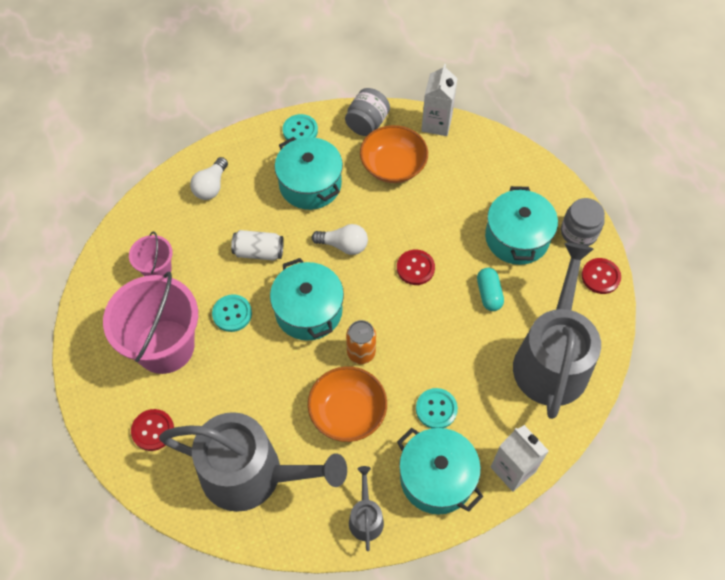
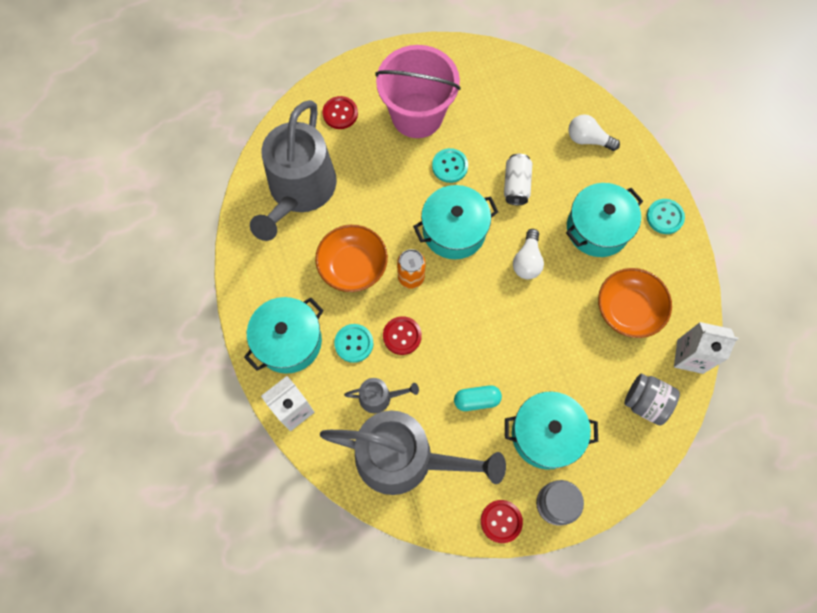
camera: 90 degrees right, 10 degrees up
pink bucket [129,232,173,276] -> none
grey jar [345,88,390,136] -> grey jar moved to [624,374,680,426]
grey watering can [349,466,384,551] -> grey watering can moved to [344,378,419,413]
red button [397,250,435,285] -> red button moved to [383,316,422,355]

